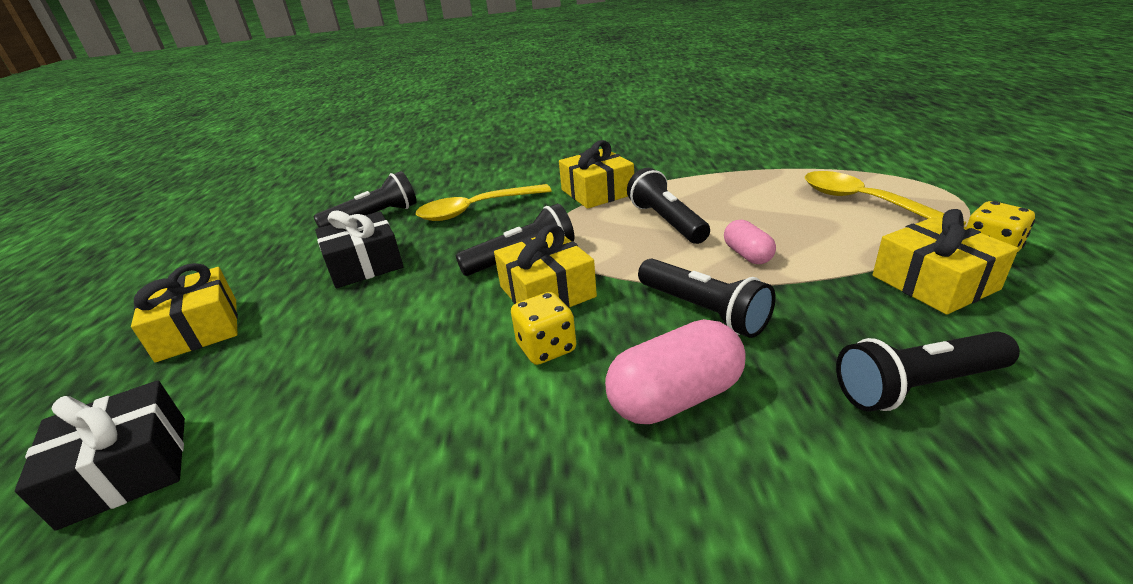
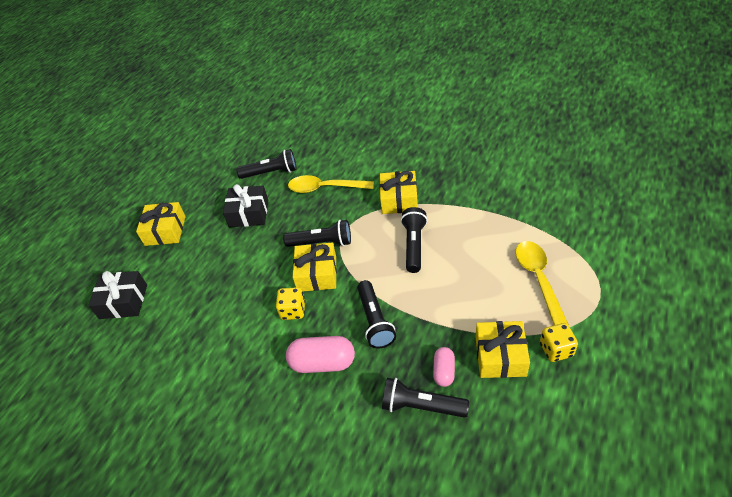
camera: 30 degrees right, 15 degrees up
pink capsule [724,220,776,264] -> pink capsule moved to [433,347,455,387]

